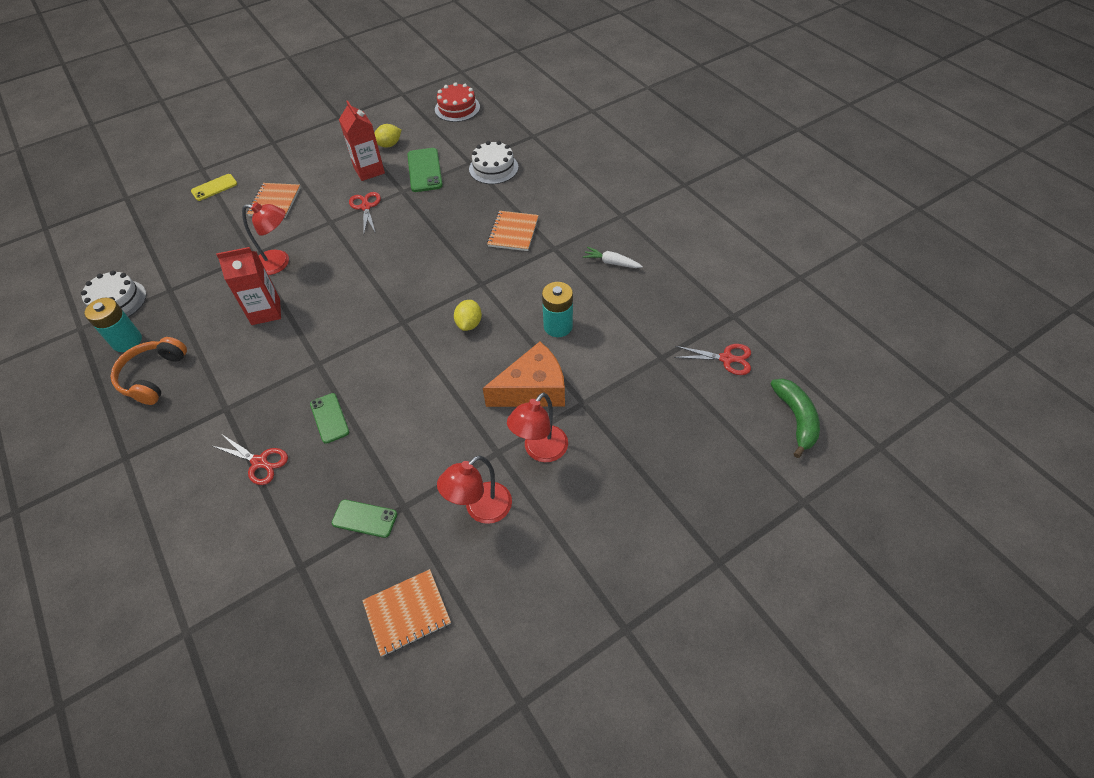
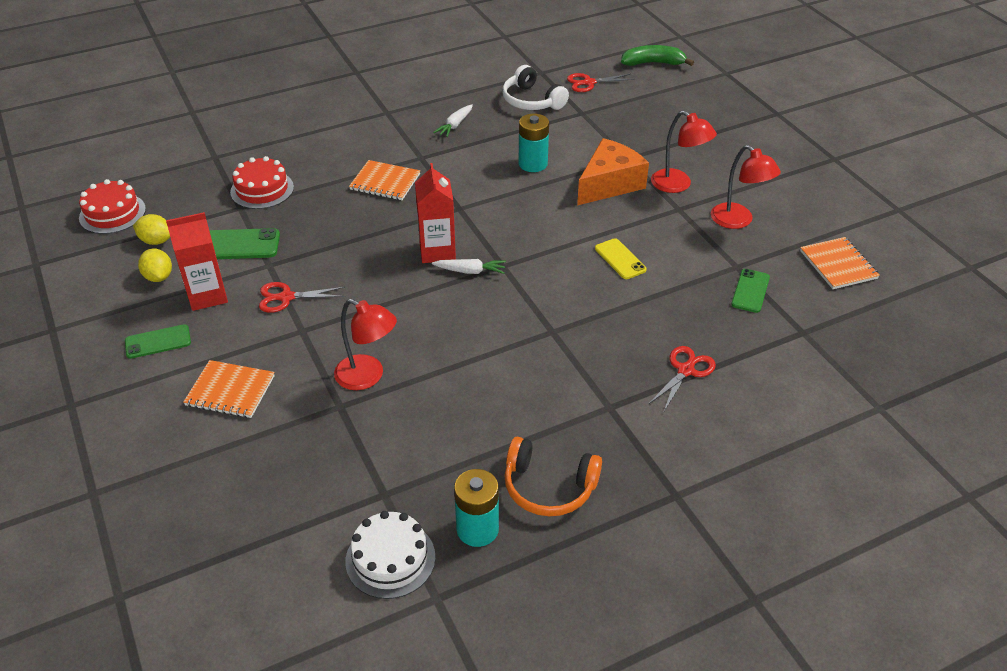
camera: 85 degrees left, 10 degrees down
yellow phone [191,174,237,201] -> yellow phone moved to [595,238,647,279]
red carton [216,247,281,325] -> red carton moved to [415,163,456,263]
red lamp [242,202,289,275] -> red lamp turned 105 degrees clockwise [334,299,397,390]
green phone [310,393,349,444] -> green phone moved to [125,324,191,359]
yellow lemon [454,300,482,331] -> yellow lemon moved to [133,214,170,245]
white cake [469,141,519,184] -> red cake [230,156,294,209]
orange cheese [483,342,565,407] -> orange cheese turned 60 degrees clockwise [577,138,649,205]
red scissors [674,344,751,375] -> red scissors turned 120 degrees counterclockwise [567,73,634,92]
none -> white carrot [432,259,506,274]
none -> white headphones [502,65,569,110]

